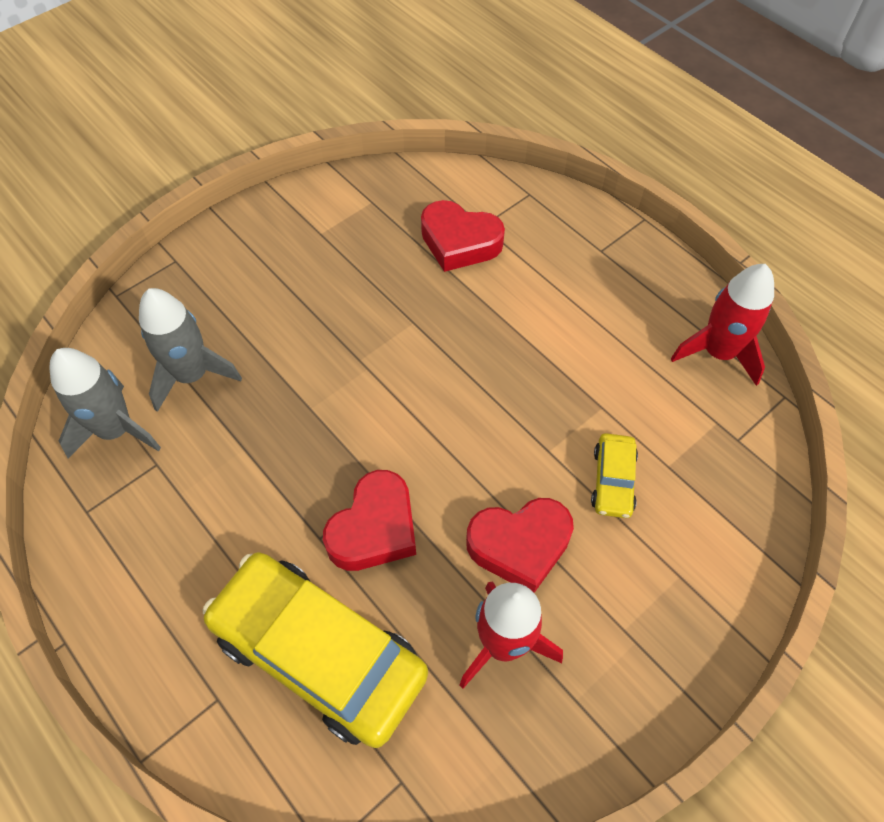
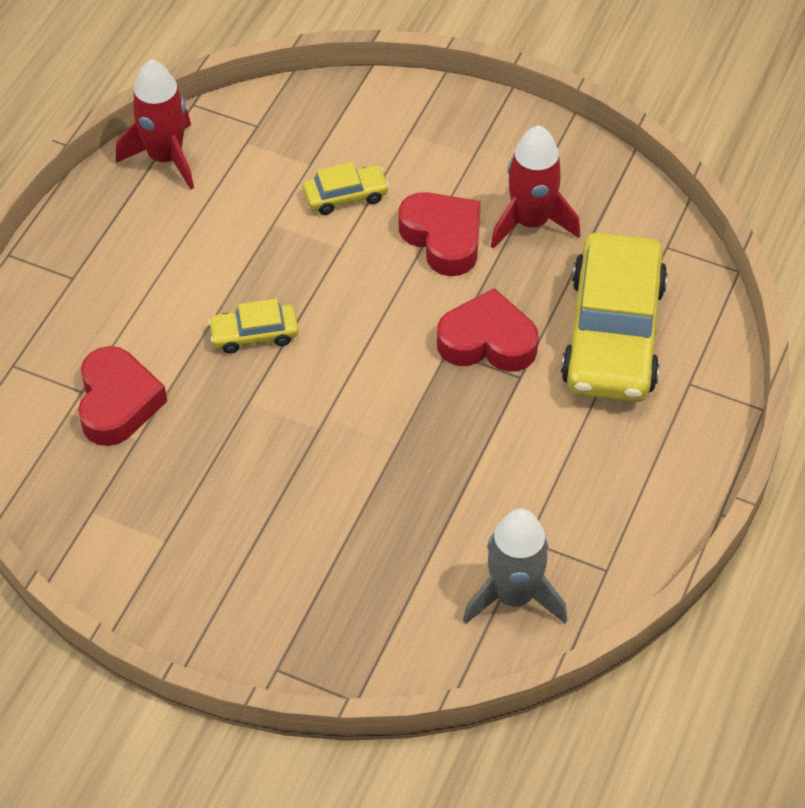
camera: 115 degrees left, 5 degrees down
grey rocket [139,288,242,412] -> none
none -> yellow car [208,299,299,353]

